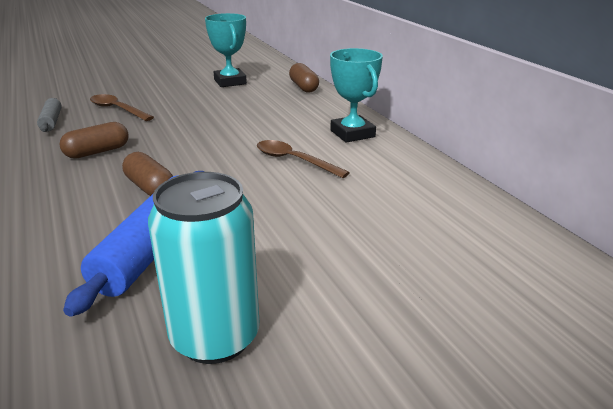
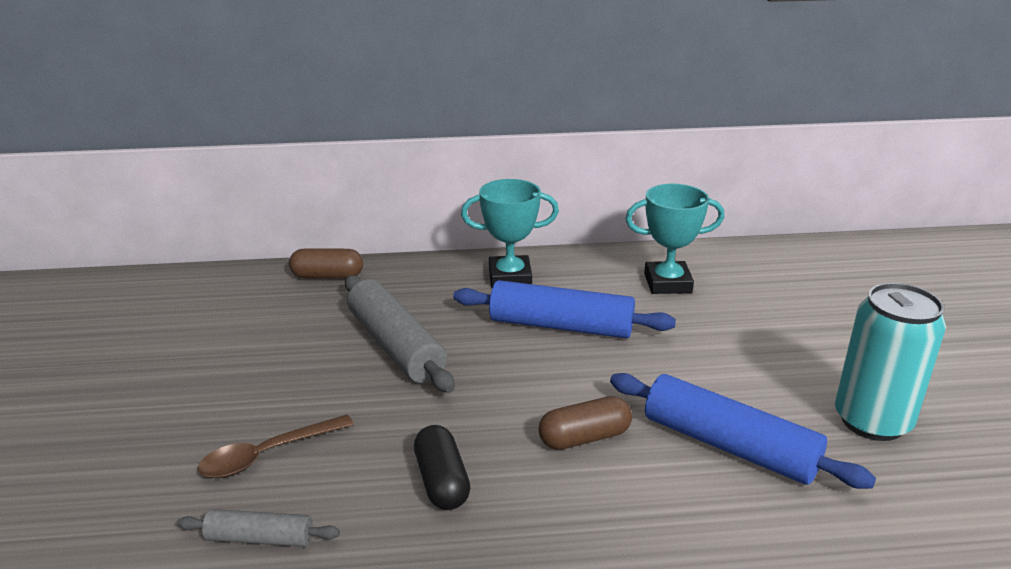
camera: 70 degrees left, 0 degrees up
brown capsule [59,122,129,159] -> black capsule [414,425,470,510]
turquoise trophy [205,13,247,87] -> turquoise trophy moved to [625,184,724,294]
brown spoon [257,140,350,178] -> blue rolling pin [453,280,676,338]
none -> grey rolling pin [345,275,455,393]

